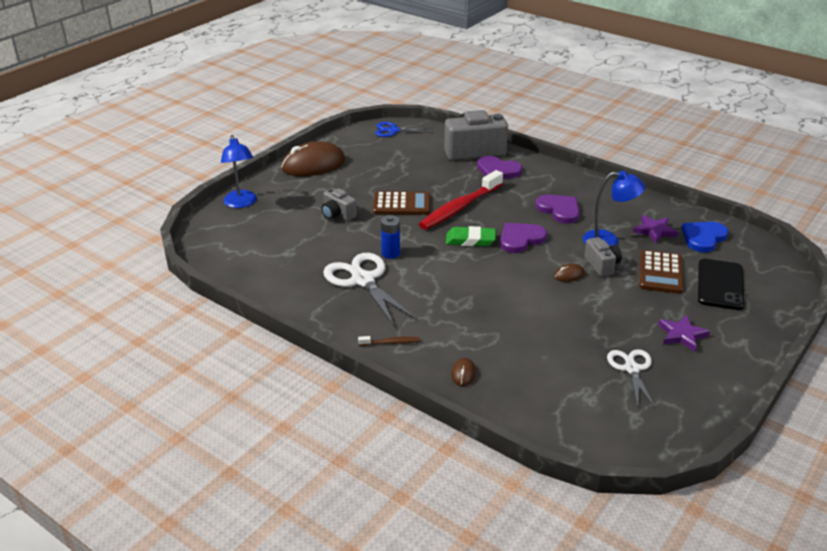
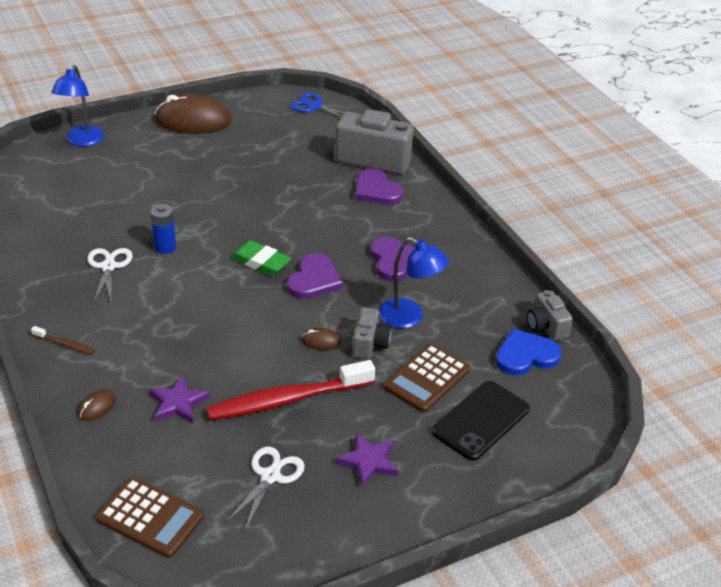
camera: 25 degrees right, 5 degrees up
grey camera [321,188,357,221] -> grey camera moved to [527,290,573,341]
white scissors [323,253,417,327] -> white scissors [87,248,133,303], size x0.61
brown calculator [373,191,430,215] -> brown calculator moved to [96,477,204,558]
red toothbrush [419,170,503,230] -> red toothbrush moved to [206,360,375,420]
purple heart [500,223,547,253] -> purple heart turned 120 degrees clockwise [287,254,343,299]
purple star [633,215,678,243] -> purple star moved to [149,375,210,423]

